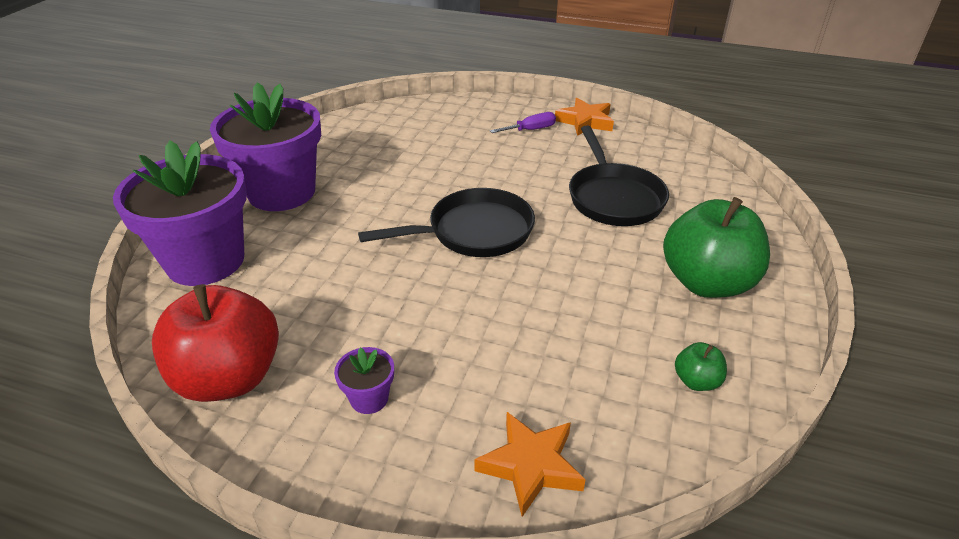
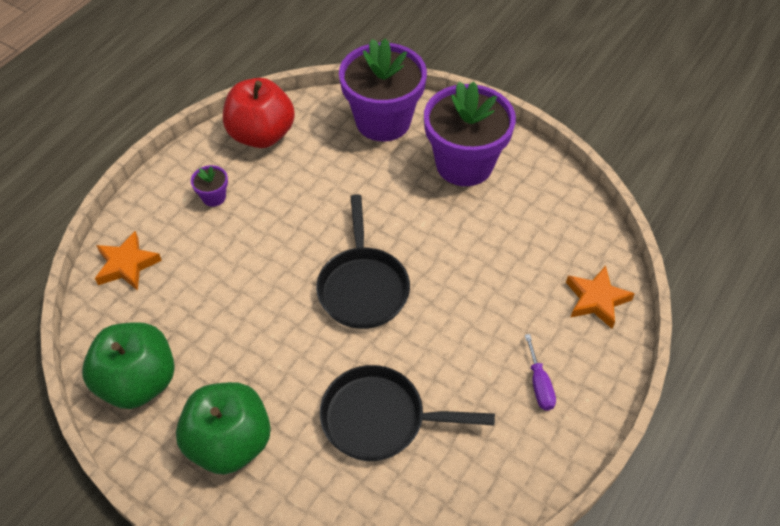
camera: 105 degrees right, 15 degrees up
orange star [555,98,614,136] -> orange star moved to [566,266,635,329]
green apple [675,342,727,391] -> green apple [82,322,175,409], size x2.33

